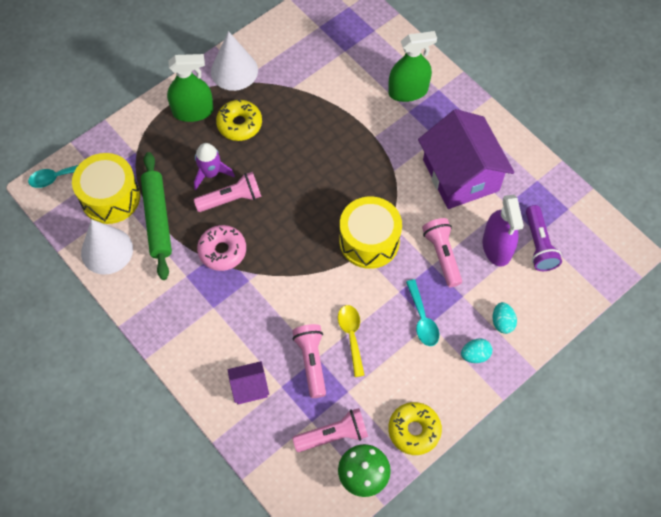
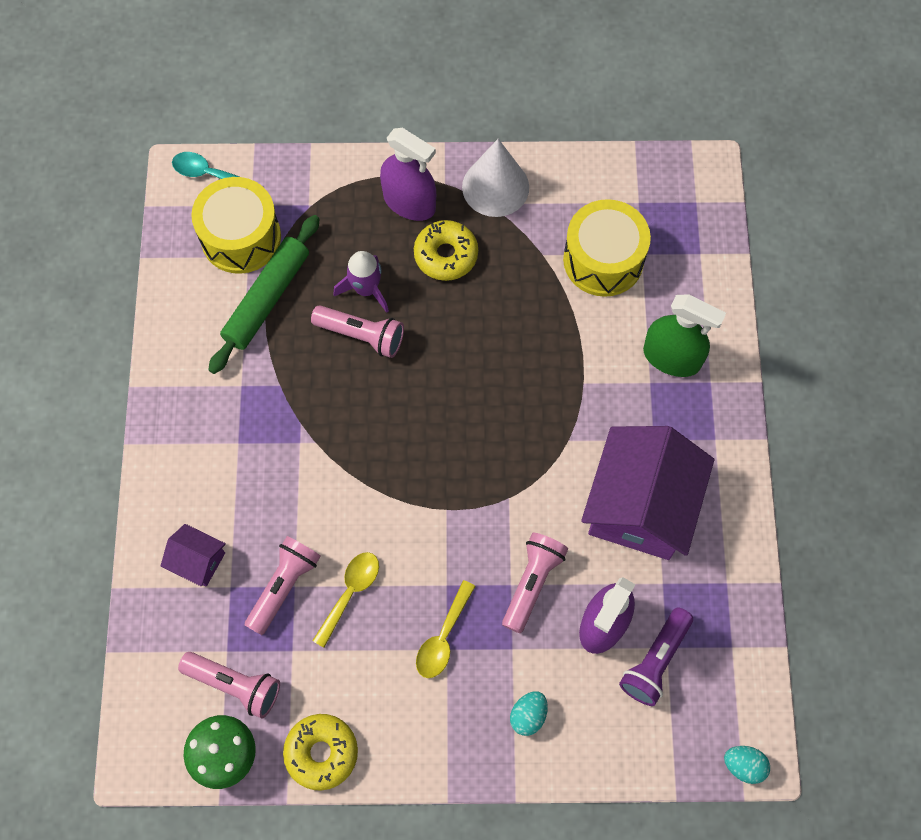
camera: 40 degrees right, 5 degrees up
white cone [81,219,133,275] -> none
green spray bottle [167,54,214,122] -> purple spray bottle [380,128,436,221]
pink donut [197,225,246,271] -> none
yellow drum [339,197,402,269] -> yellow drum moved to [563,199,651,297]
turquoise spoon [406,279,439,346] -> yellow spoon [416,580,475,678]
turquoise egg [461,339,492,363] -> turquoise egg moved to [724,746,770,784]

